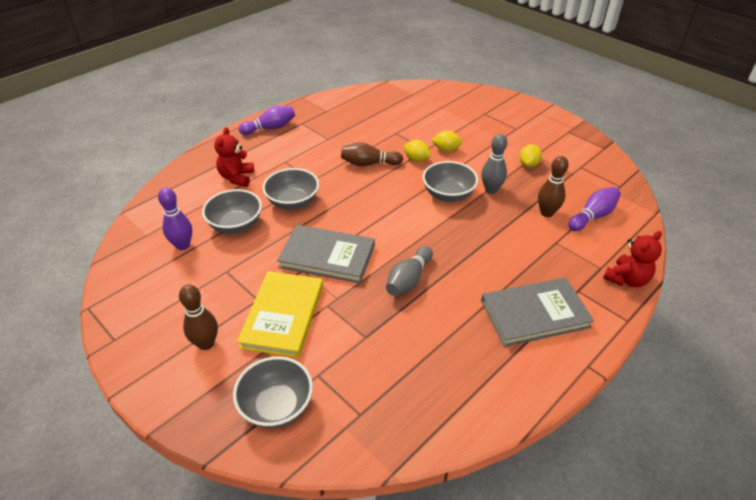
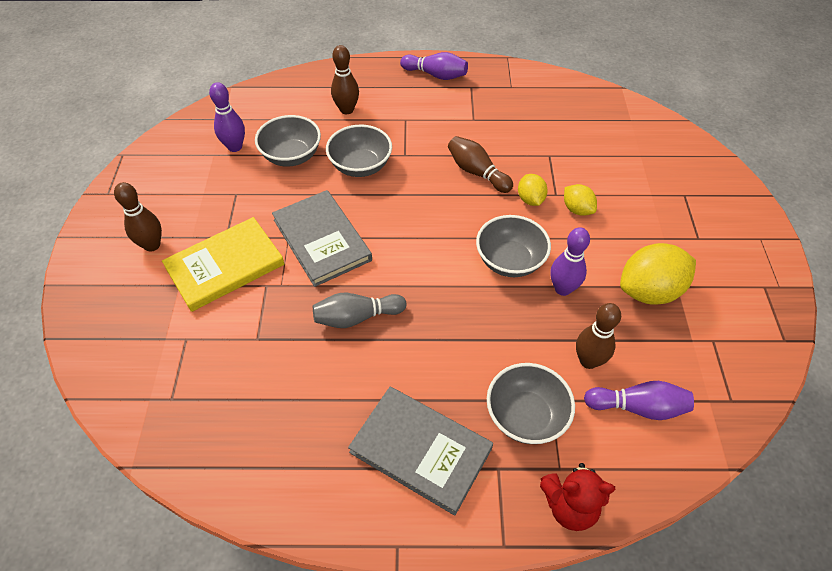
camera: 45 degrees right, 10 degrees up
red teddy bear [214,127,254,187] -> brown bowling pin [331,45,359,114]
grey bowl [233,356,313,428] -> grey bowl moved to [487,363,575,444]
grey bowling pin [481,134,507,194] -> purple bowling pin [550,227,590,296]
yellow lemon [519,144,542,168] -> yellow lemon [620,243,696,305], size x1.85

